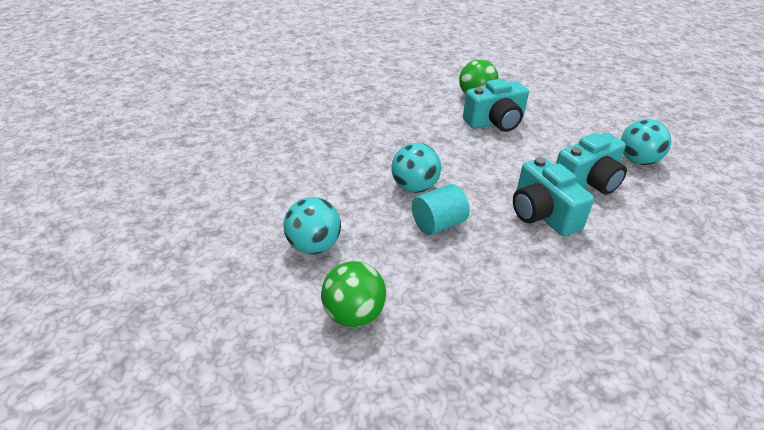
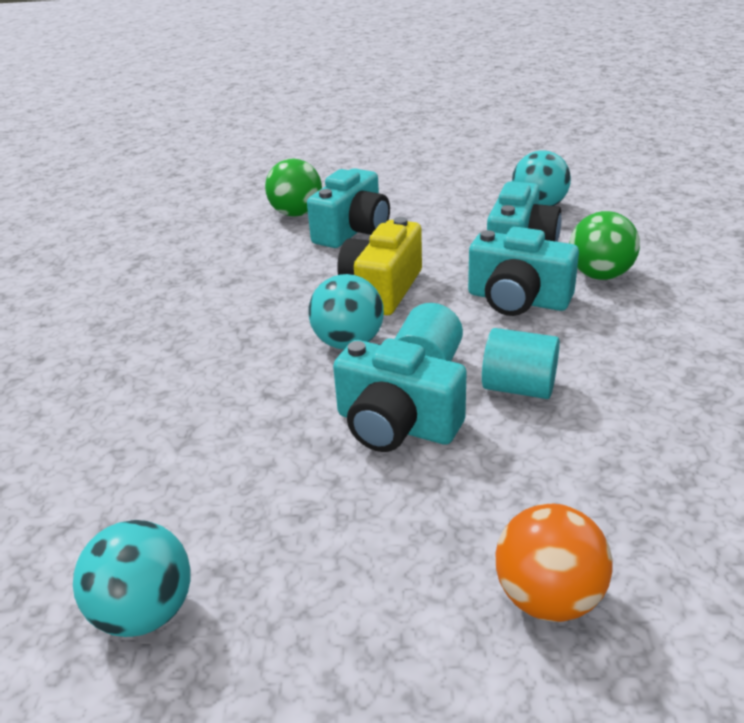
camera: 35 degrees left, 5 degrees down
turquoise ball [284,197,341,254] -> turquoise ball moved to [73,520,191,637]
green ball [321,261,386,327] -> green ball moved to [569,211,640,280]
none -> turquoise camera [333,338,467,452]
none -> yellow camera [337,217,422,315]
none -> turquoise cylinder [482,328,560,399]
none -> orange ball [496,504,612,622]

